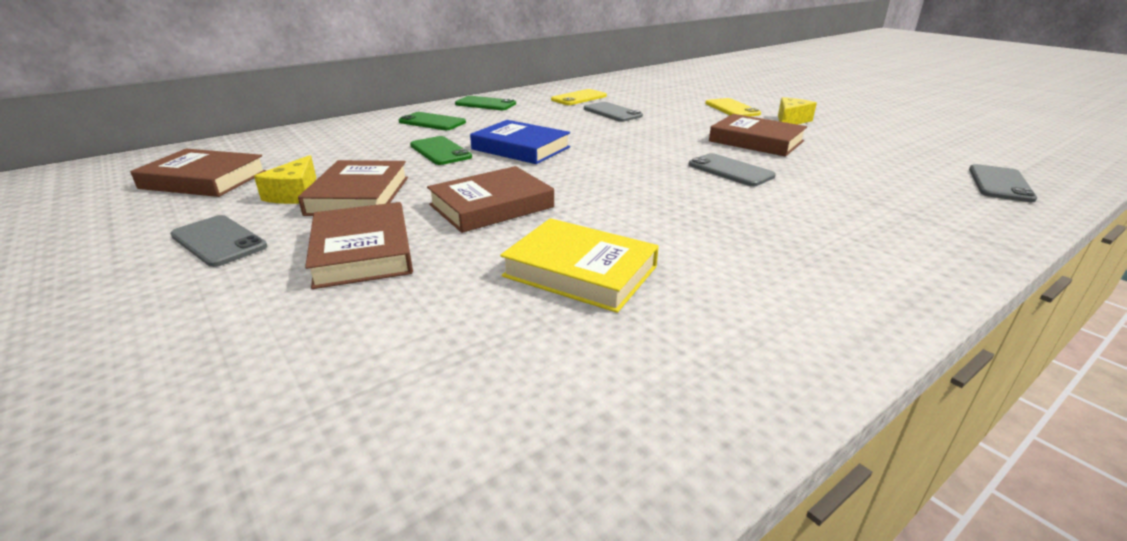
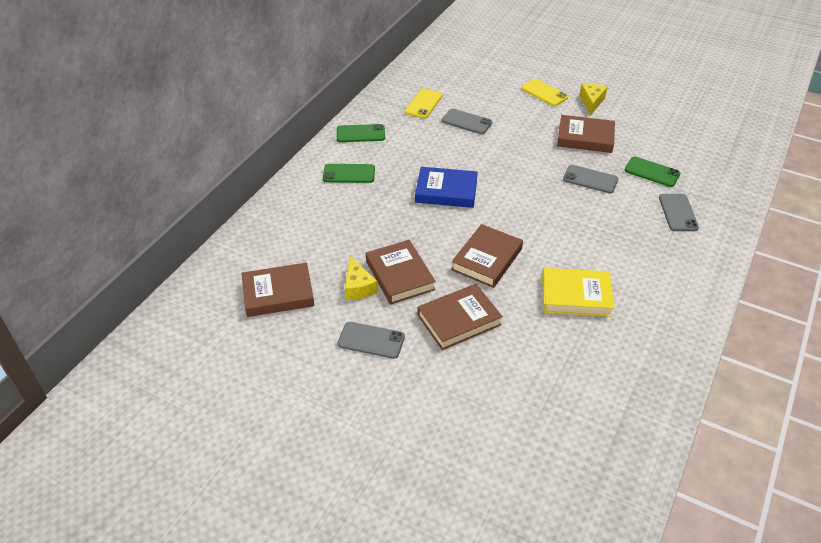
camera: 25 degrees left, 15 degrees up
brown book [305,202,413,289] -> brown book turned 75 degrees counterclockwise [417,284,503,350]
green phone [410,136,472,165] -> green phone moved to [625,156,680,187]
grey phone [969,164,1037,202] -> grey phone moved to [659,194,699,231]

